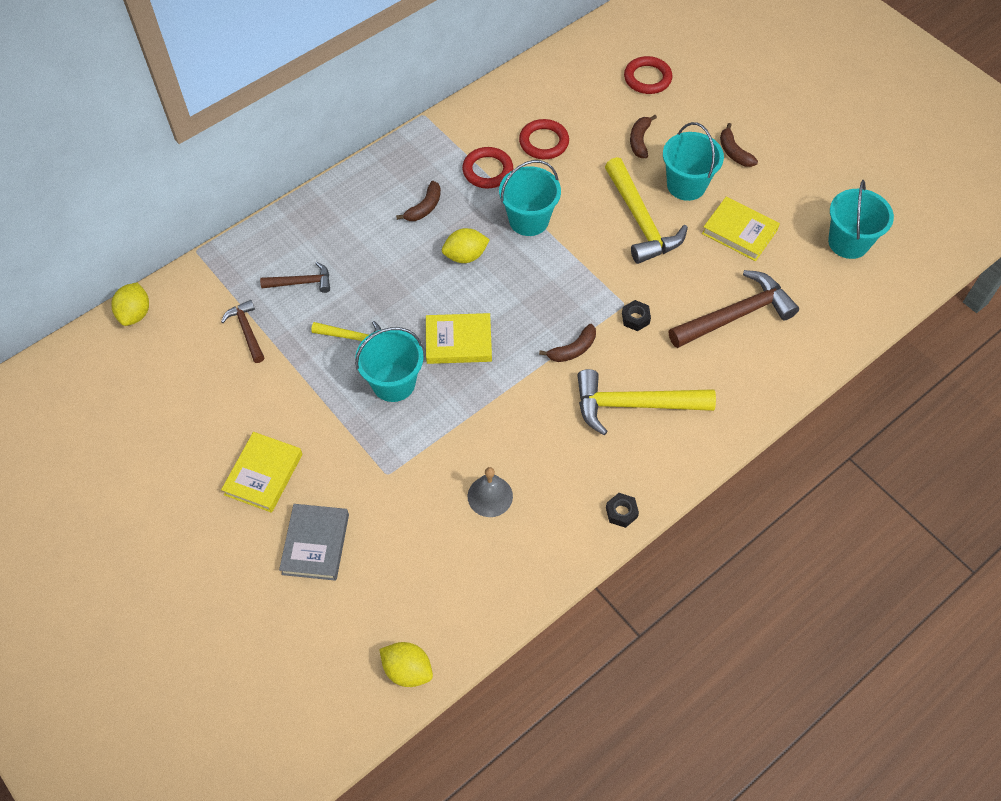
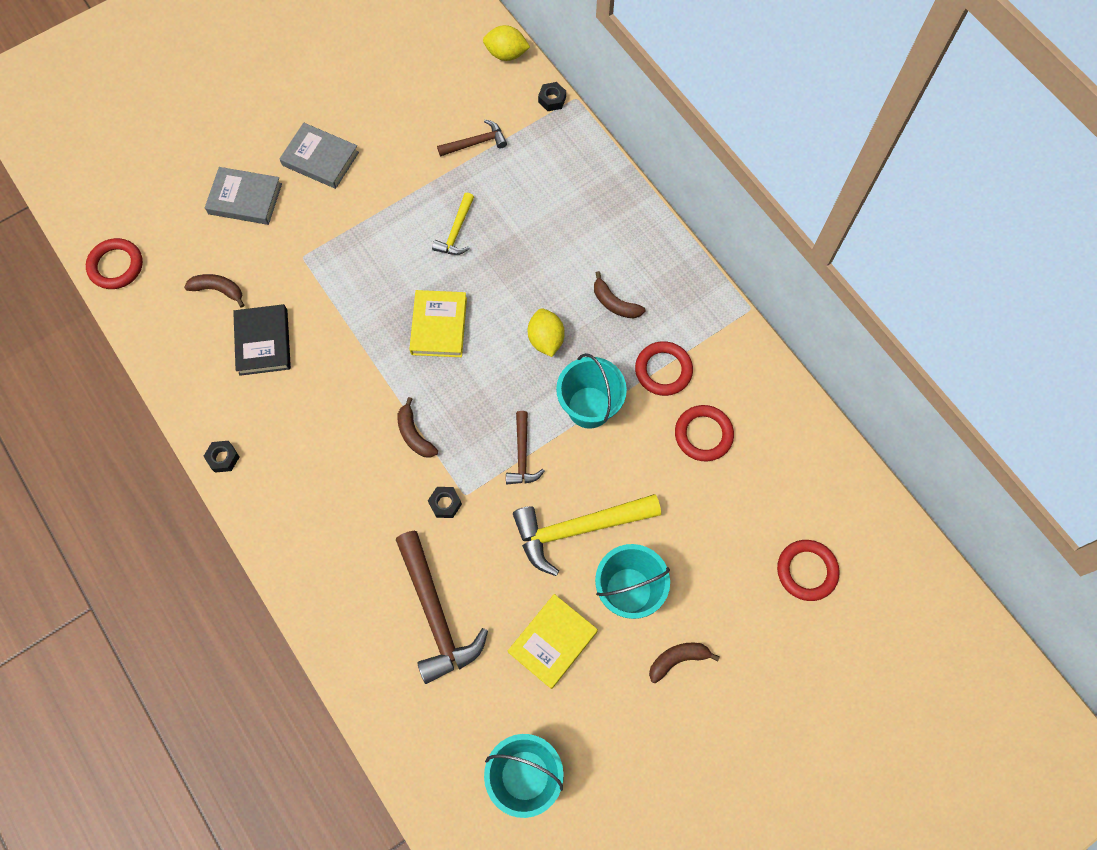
camera: 95 degrees right, 10 degrees up
yellow book [221,432,302,513] -> grey book [279,123,359,189]
brown hammer [260,262,330,293] -> brown hammer moved to [506,411,545,484]
turquoise bucket [355,327,424,402] -> none
yellow lemon [379,642,433,687] -> red ring [86,238,143,289]
grey bell [468,467,513,517] -> black book [233,304,291,376]
yellow hammer [577,369,716,435] -> none
brown banana [630,115,657,158] -> brown banana moved to [184,274,244,308]
none -> black nut [538,82,566,111]

